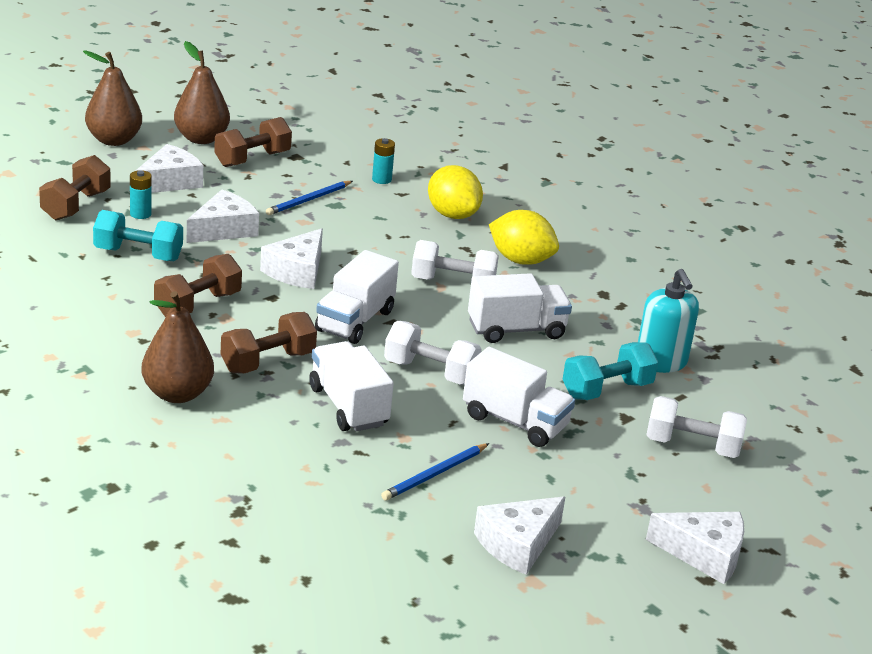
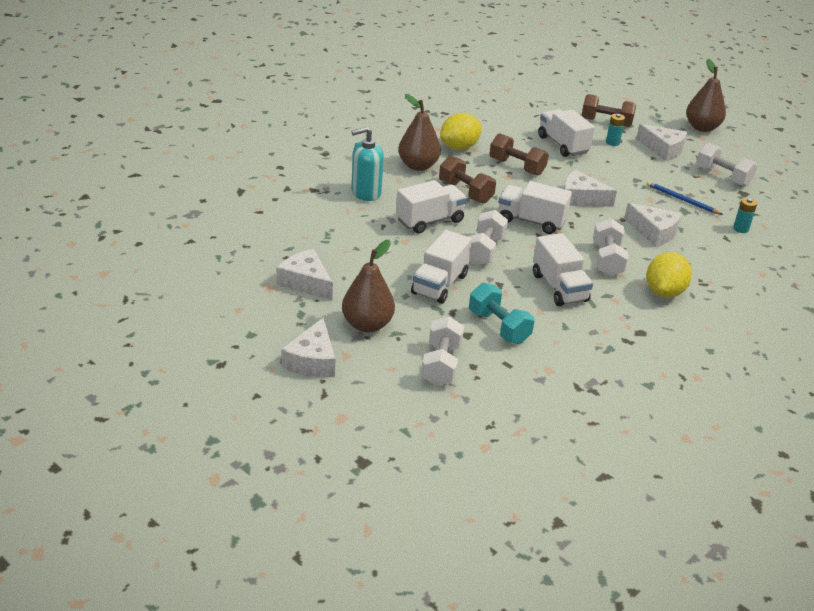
camera: 85 degrees right, 5 degrees up
turquoise dumbbell [93,210,183,261] -> white truck [538,109,595,157]
brown pear [174,41,230,144] -> brown pear moved to [342,240,395,333]
white cheese [187,190,259,243] -> white cheese moved to [624,203,682,247]
brown dumbbell [214,117,292,167] -> white dumbbell [696,142,757,186]
blue pencil [381,443,489,501] -> none
yellow lemon [428,165,483,219] -> yellow lemon moved to [440,113,482,150]
turquoise soap dispenser [638,269,699,373] -> turquoise soap dispenser moved to [351,127,384,201]

